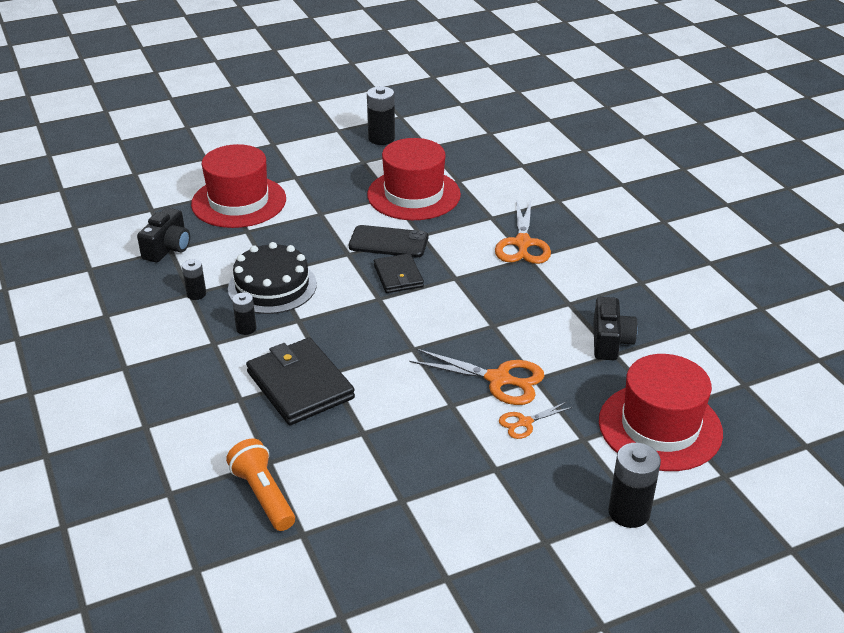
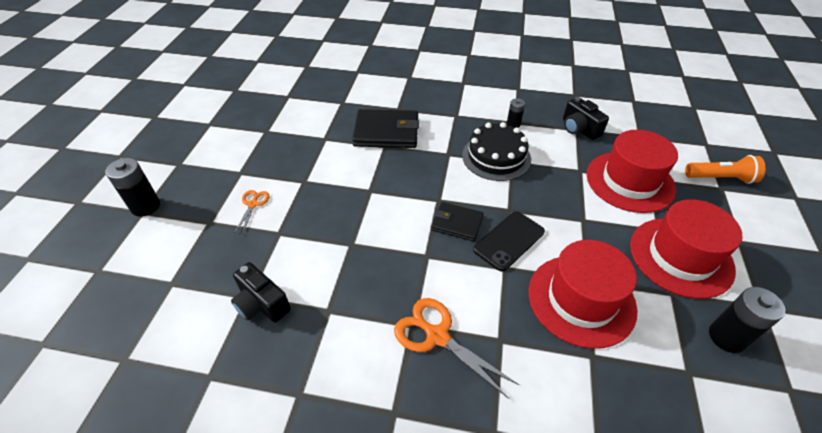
camera: 125 degrees right, 10 degrees up
orange flashlight [226,439,295,531] -> orange flashlight moved to [685,155,765,184]
black battery [232,293,257,335] -> none
orange scissors [410,349,544,405] -> none
red hat [599,354,723,471] -> red hat moved to [630,199,742,299]

